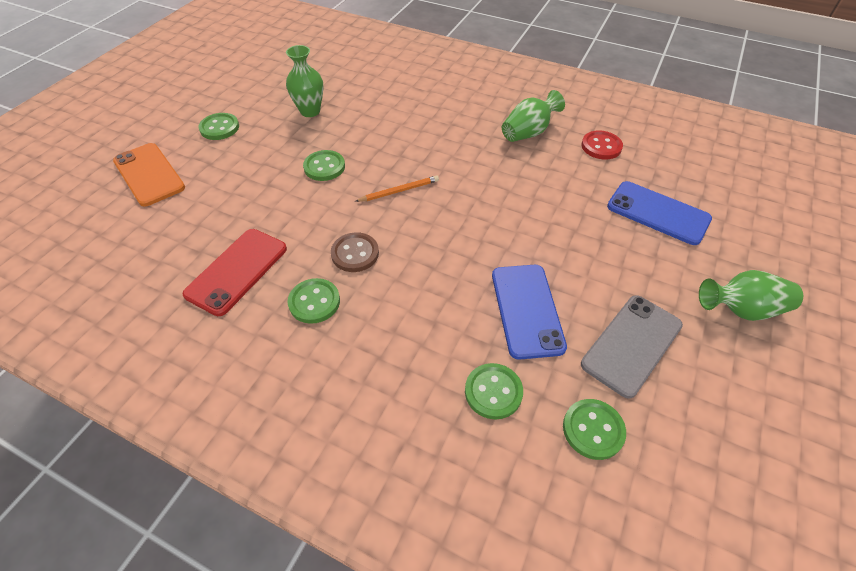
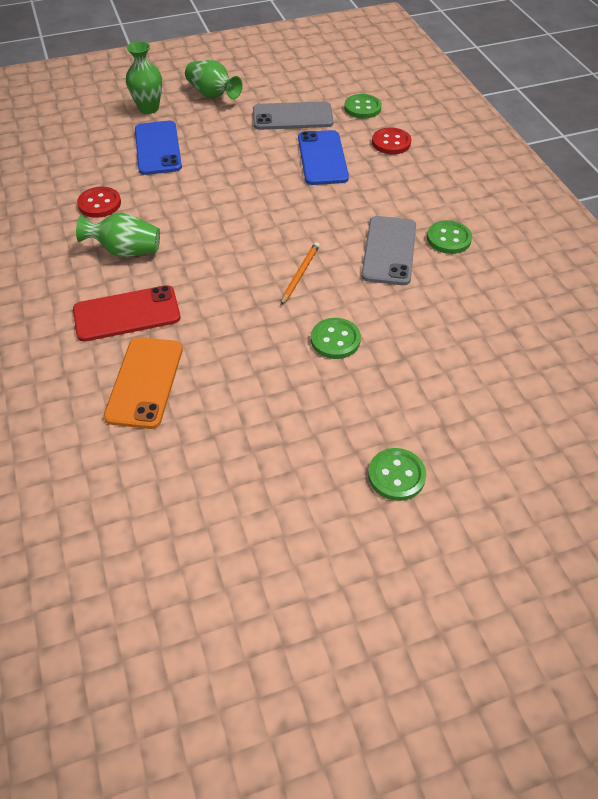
camera: 135 degrees left, 0 degrees up
orange phone [113,143,185,206] -> orange phone moved to [103,337,183,429]
red phone [182,229,287,316] -> red phone moved to [73,285,181,342]
green vase [286,45,323,117] -> green vase moved to [126,41,162,114]
brown button [331,232,379,272] -> grey phone [361,216,416,285]
orange pencil [355,176,439,202] -> orange pencil turned 90 degrees clockwise [281,242,320,305]
green button [465,363,523,419] -> red button [372,127,411,154]
blue phone [492,265,567,360] -> blue phone turned 45 degrees counterclockwise [298,130,349,185]

